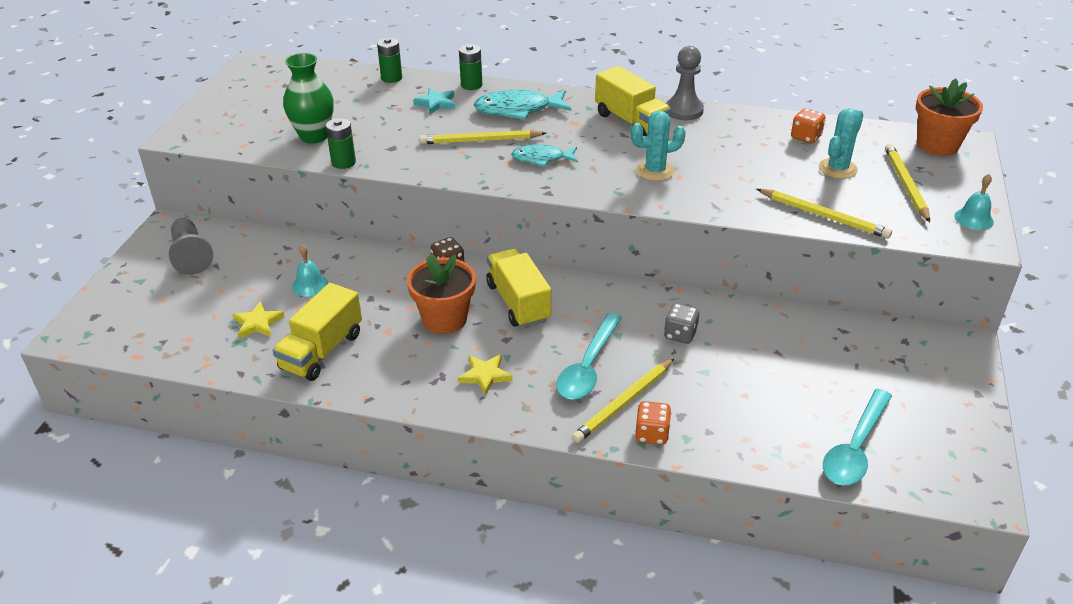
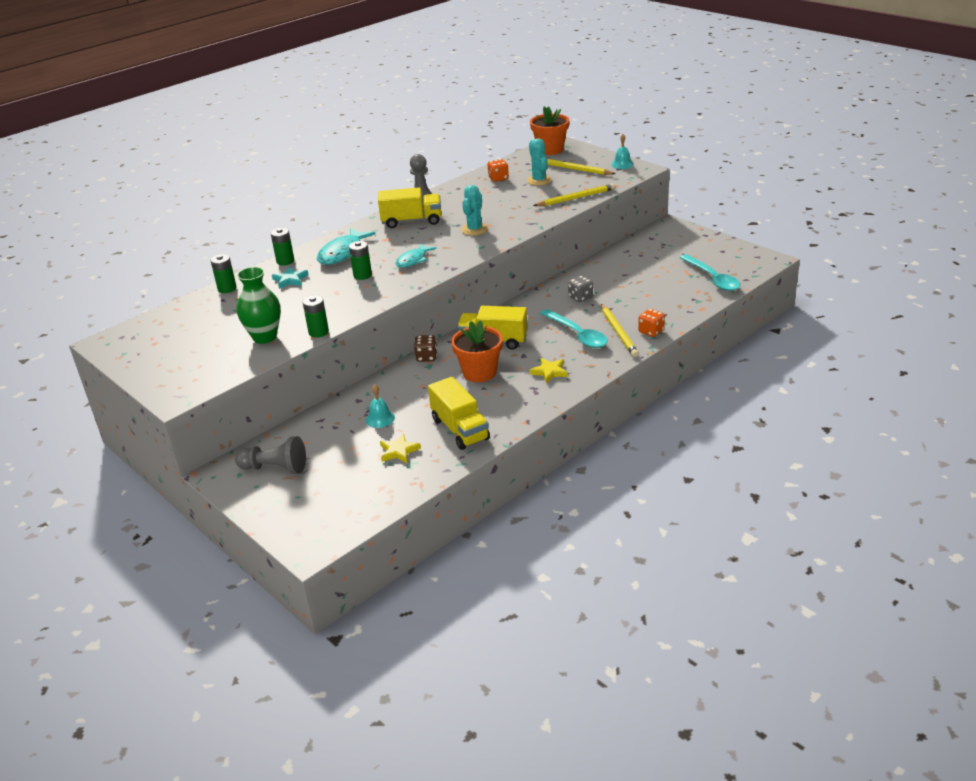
camera: 55 degrees left, 5 degrees down
yellow pencil [419,130,546,144] -> green battery [349,241,372,280]

